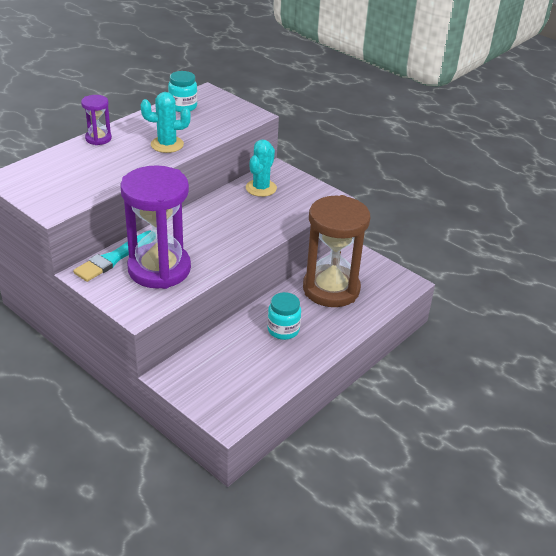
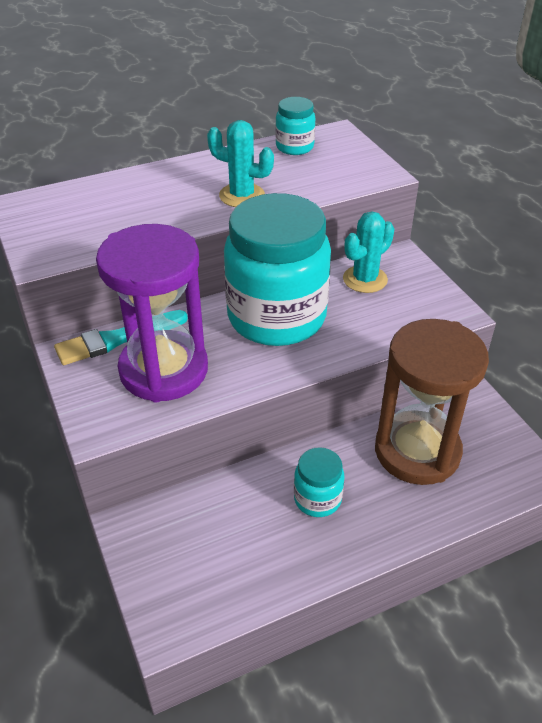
camera: 25 degrees right, 5 degrees up
purple hourglass [81,95,112,145] -> none
none -> turquoise jar [224,193,331,346]

